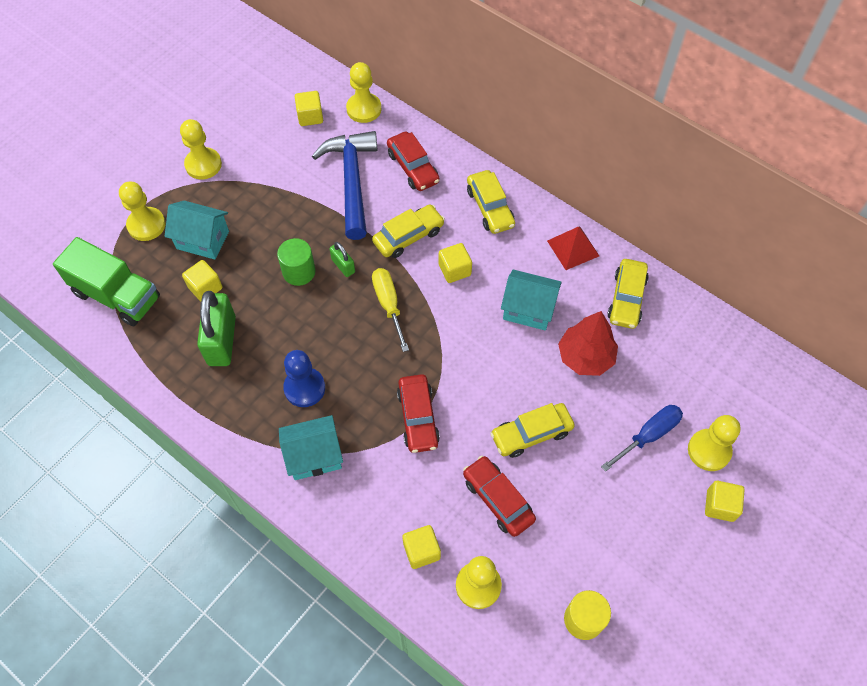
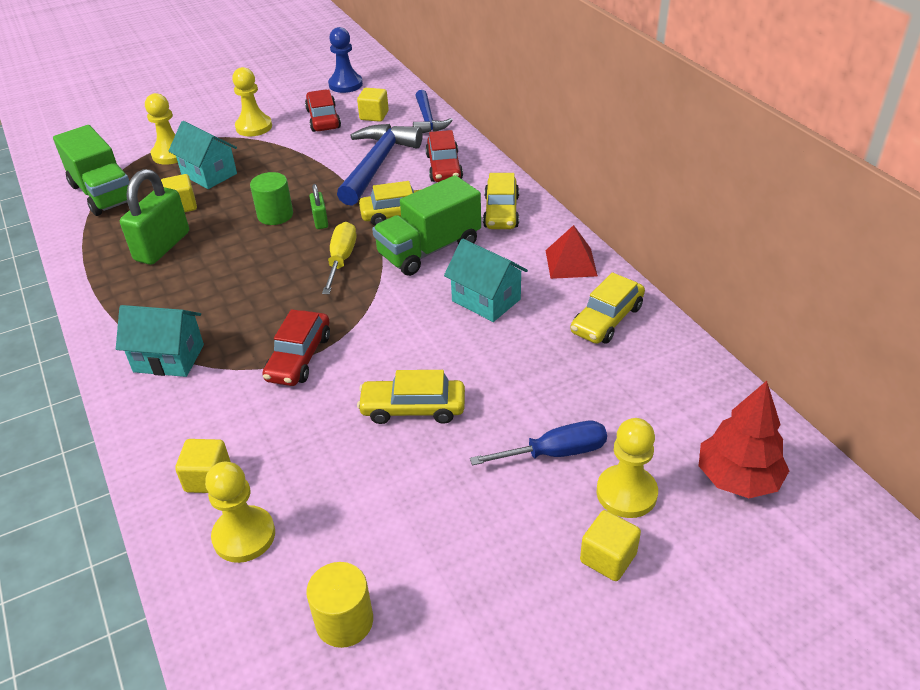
camera: 25 degrees right, 20 degrees down
blue pawn [283,350,325,407] -> blue pawn moved to [328,27,363,93]
yellow pawn [346,62,382,123] -> blue hammer [413,90,453,133]
yellow cube [439,243,472,283] -> green truck [372,175,481,276]
red car [463,456,536,537] -> red car moved to [305,90,341,132]
red tree [558,311,618,376] -> red tree moved to [699,381,789,498]

